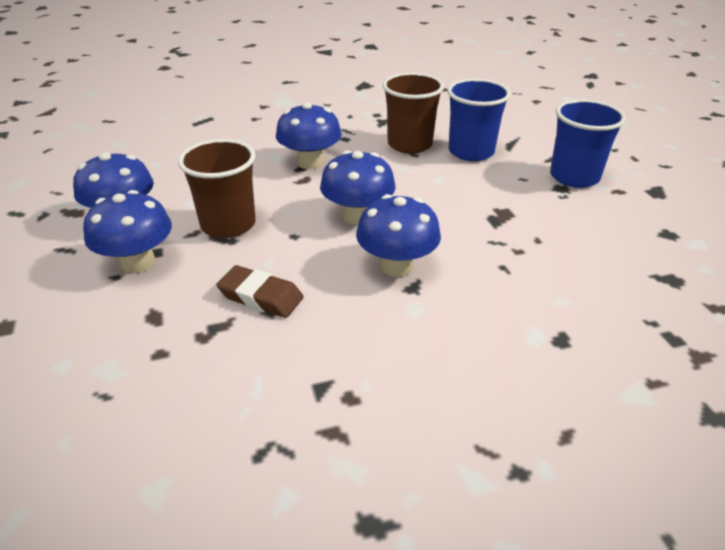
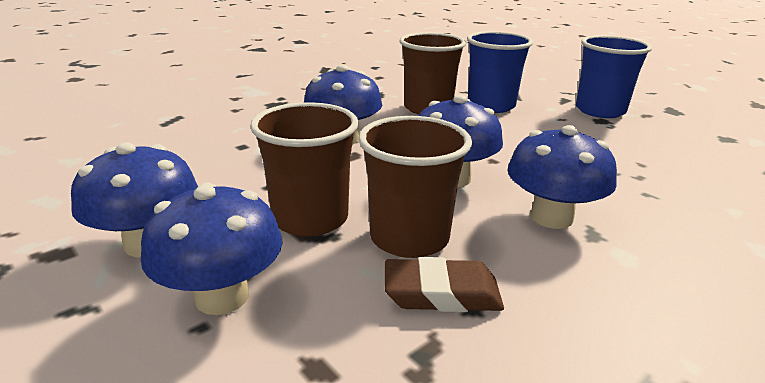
camera: 25 degrees left, 10 degrees down
none -> brown cup [358,116,472,258]

